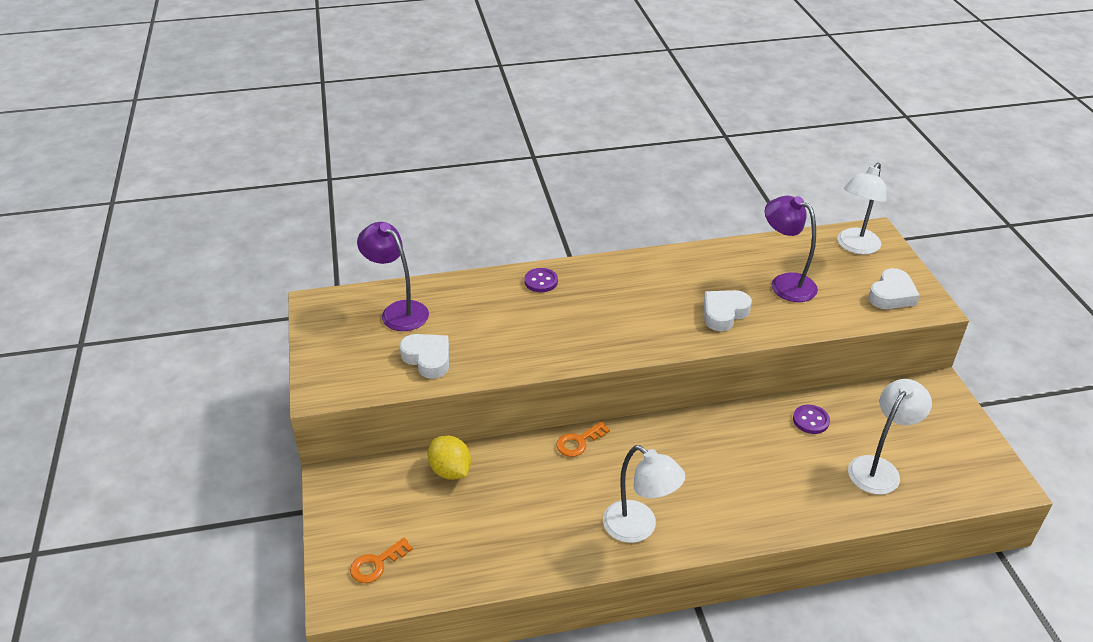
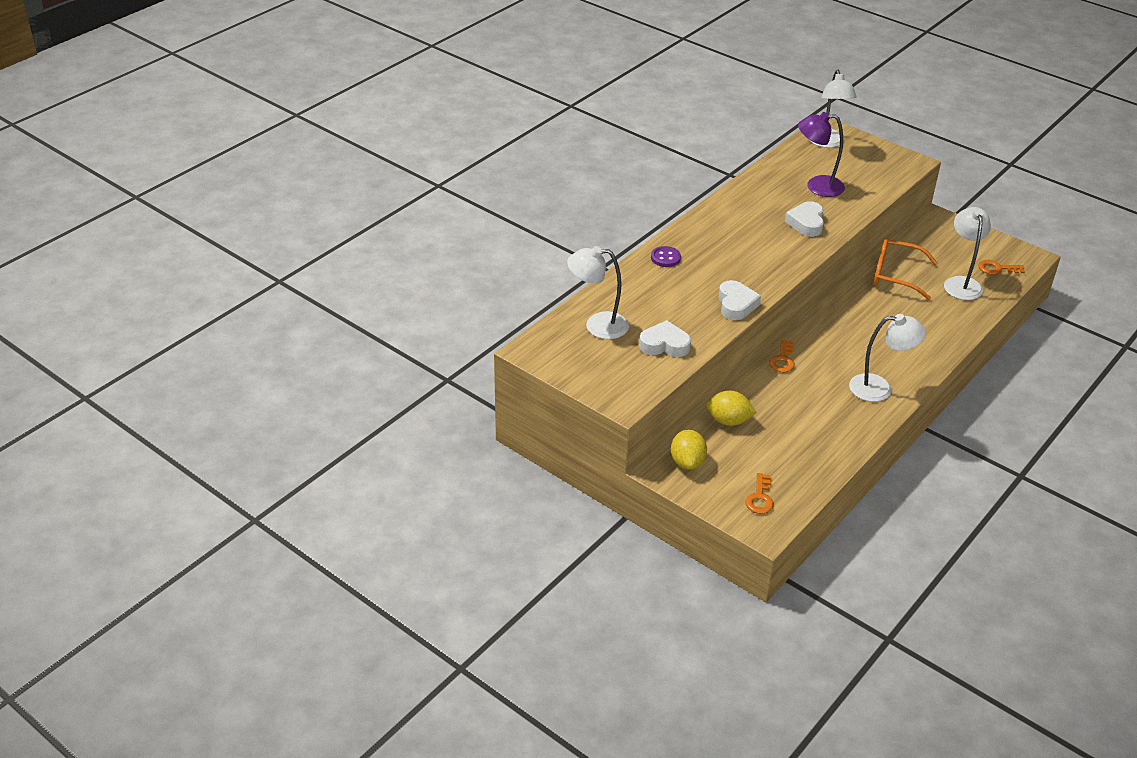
camera: 40 degrees left, 0 degrees up
purple lamp [357,222,429,331] -> white lamp [567,246,629,339]
purple button [793,405,830,434] -> orange glasses [874,238,938,300]
white heart [868,268,920,309] -> white heart moved to [718,280,761,320]
none -> yellow lemon [671,430,707,470]
none -> orange key [978,260,1025,274]

